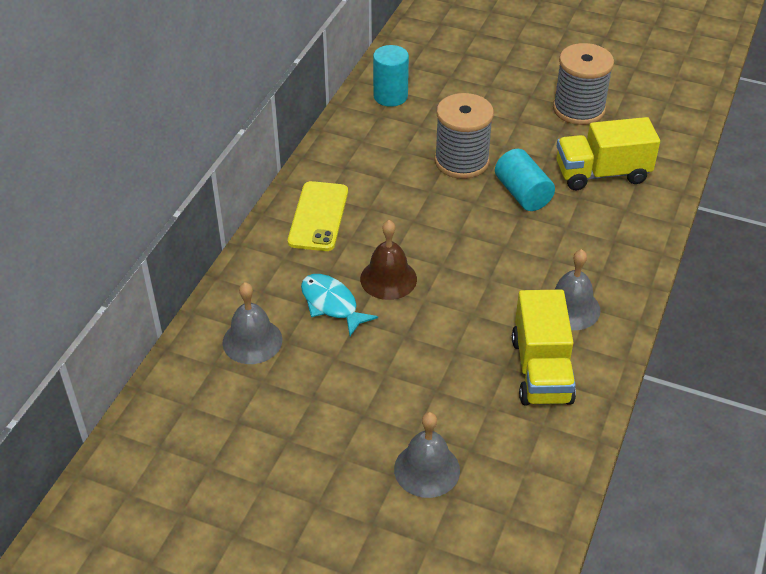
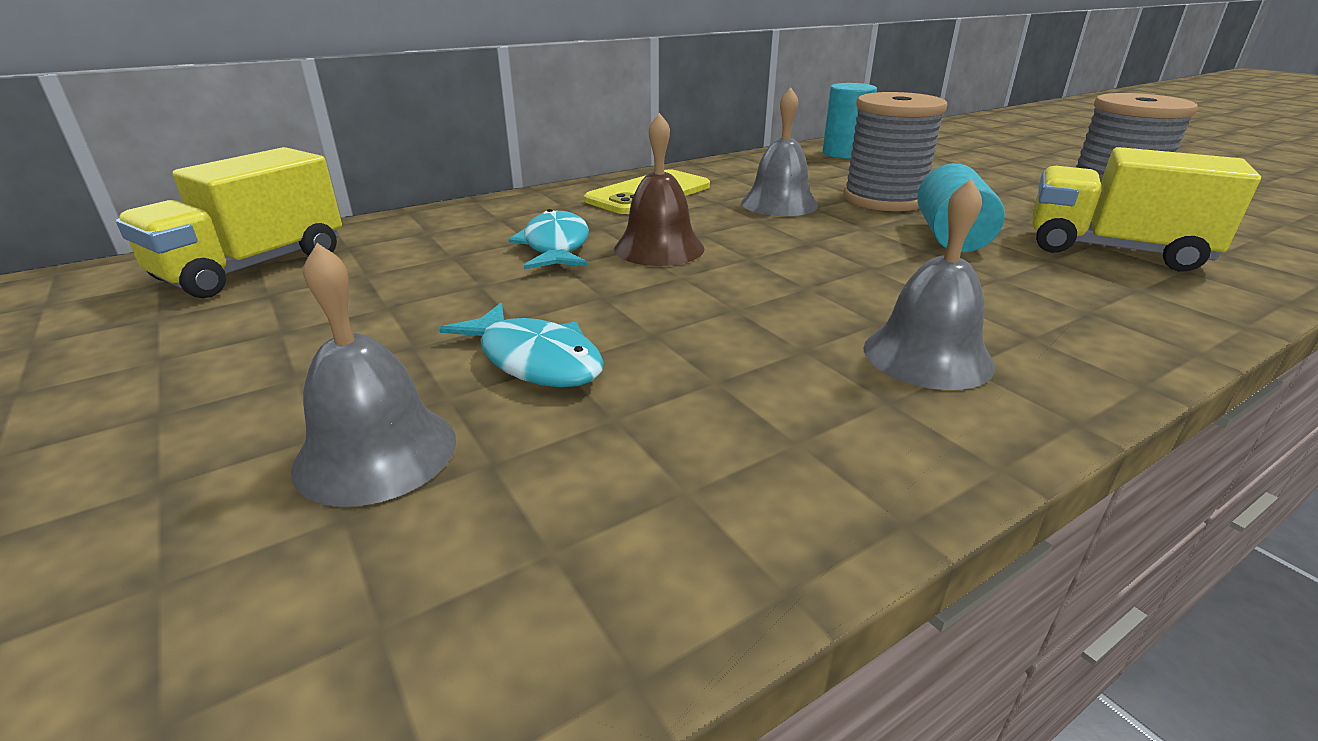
camera: 35 degrees right, 15 degrees down
grey bell [222,282,282,364] -> grey bell moved to [741,87,818,216]
yellow truck [512,290,576,405] -> yellow truck moved to [116,147,342,298]
none -> turquoise fish [439,303,604,387]

